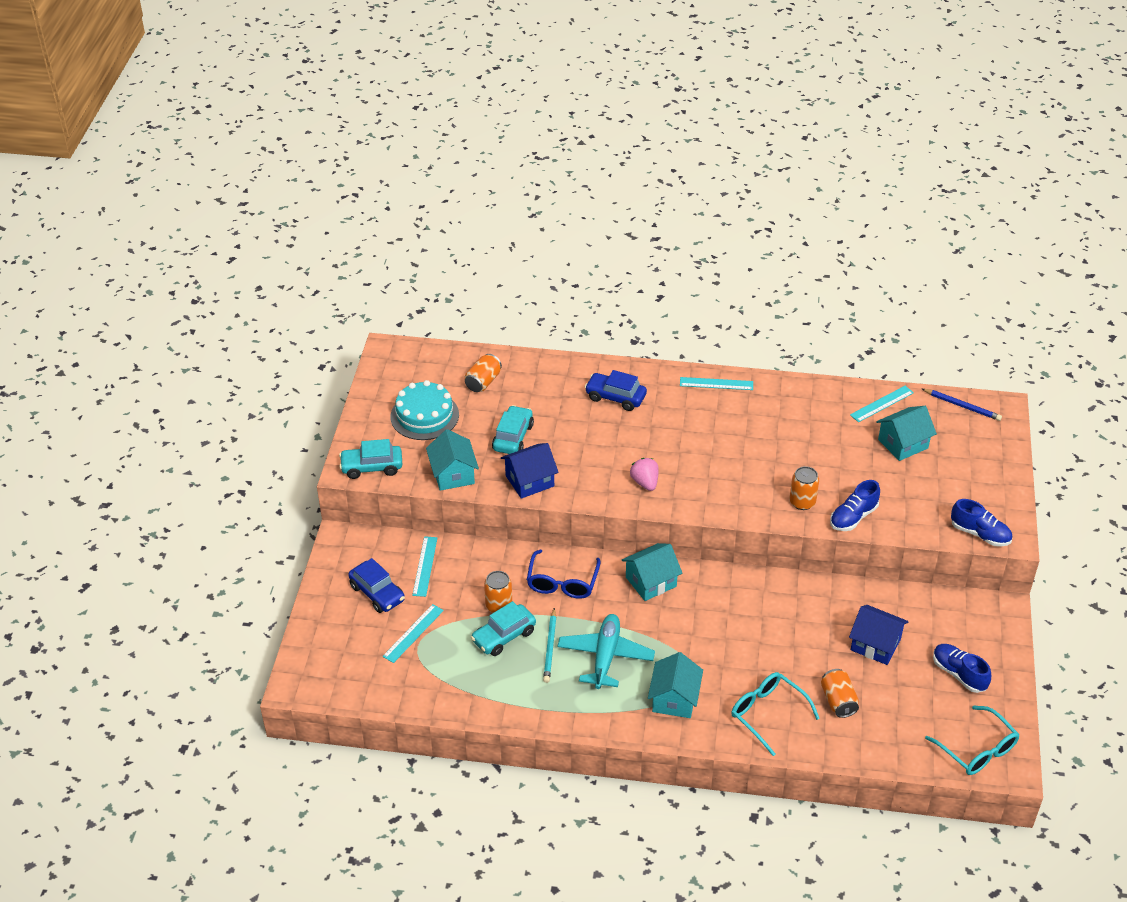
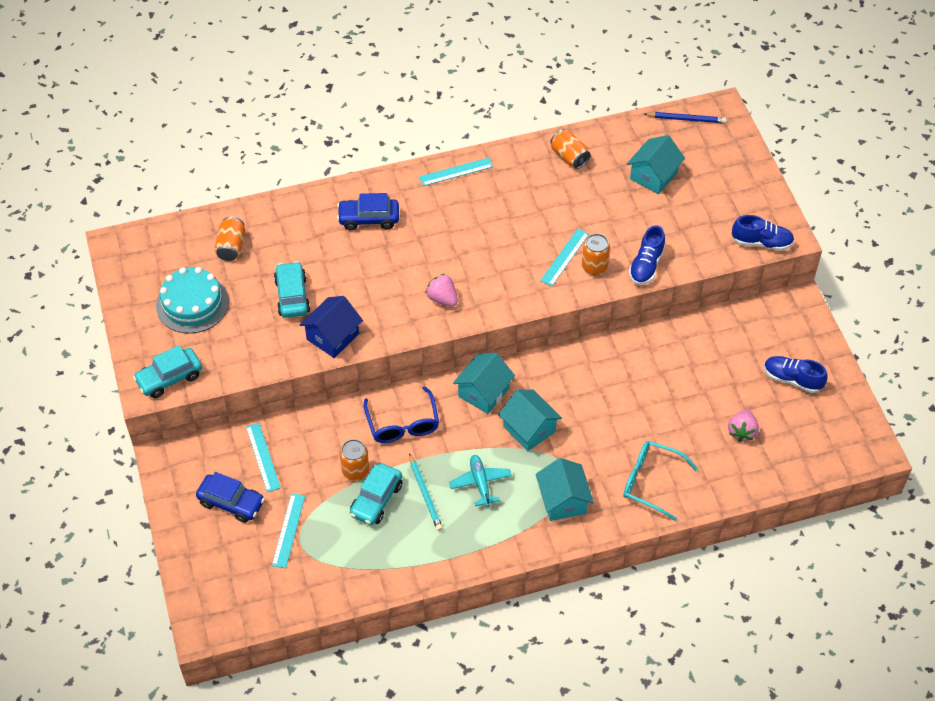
camera: 25 degrees left, 10 degrees up
turquoise house [426,429,479,491] -> turquoise house moved to [498,390,562,451]
turquoise plane [557,614,655,689] -> turquoise plane [449,455,512,507], size x0.65
orange can [821,669,859,718] -> orange can moved to [550,129,591,169]
blue house [849,605,909,665] -> none
turquoise ruler [850,386,914,422] -> turquoise ruler moved to [540,229,589,286]
turquoise glasses [925,706,1020,775] -> none
none -> pink strawberry [728,410,759,442]

